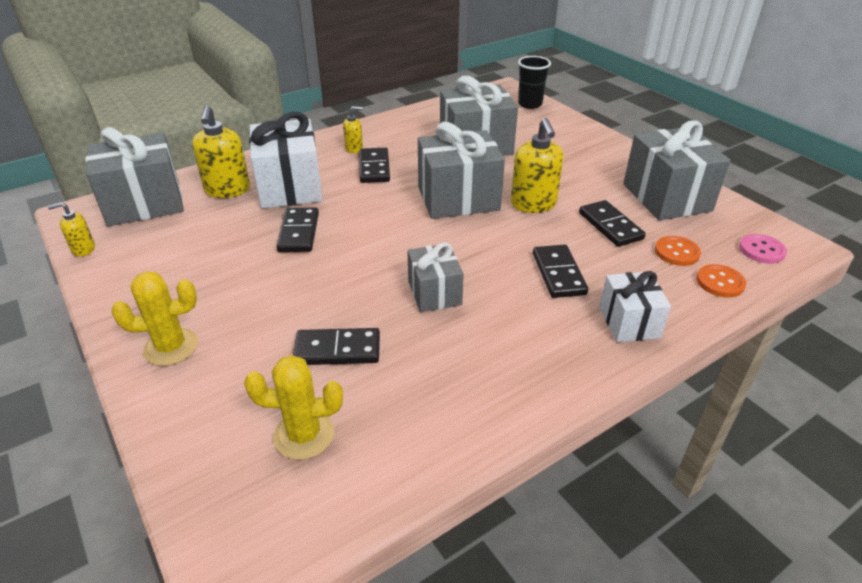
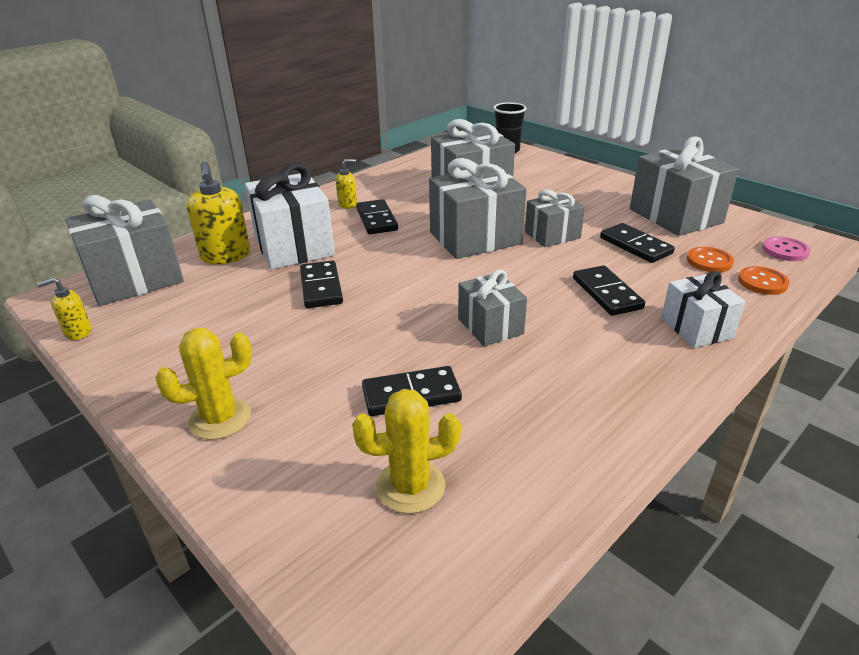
camera: 10 degrees left, 5 degrees down
yellow soap dispenser [511,118,564,213] -> grey gift [525,189,585,247]

